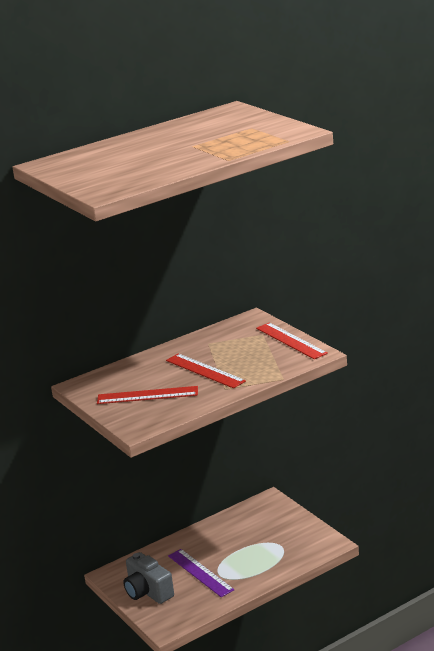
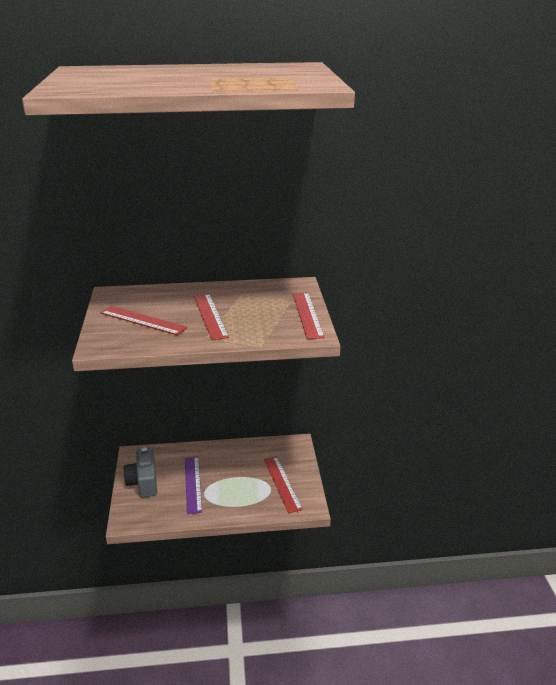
camera: 25 degrees right, 5 degrees up
none -> red ruler [264,456,303,513]

